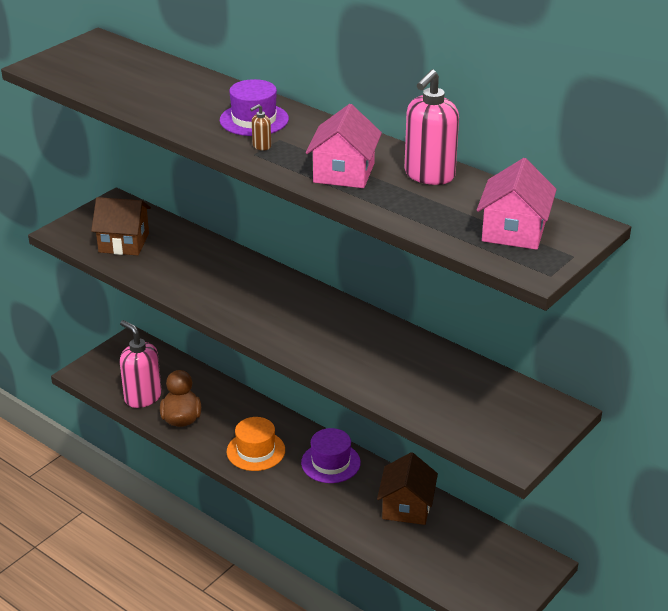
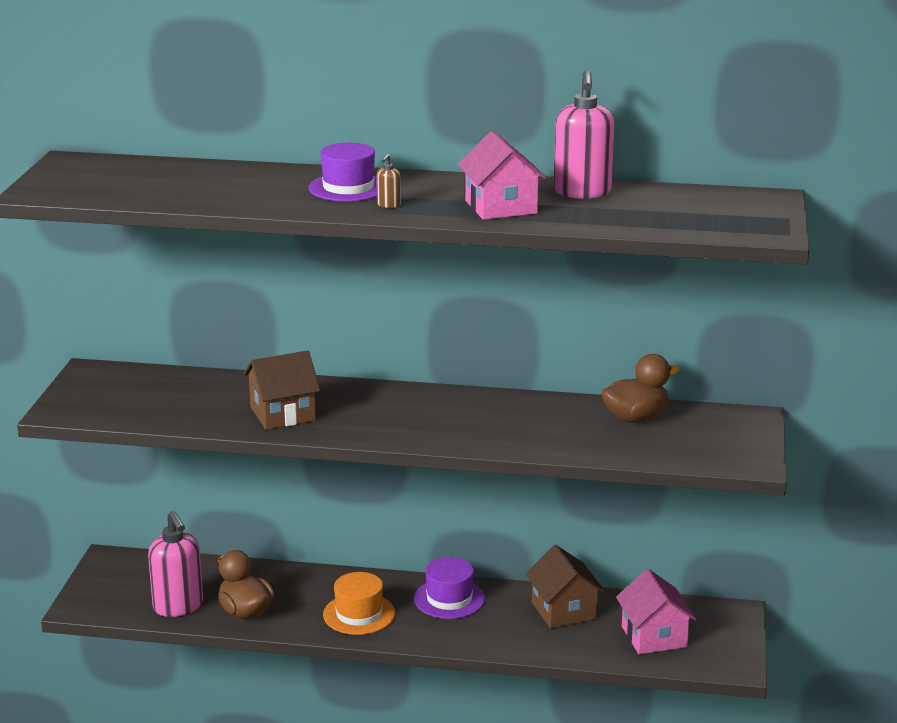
camera: 30 degrees left, 10 degrees down
brown house [91,197,151,255] -> brown house moved to [244,351,320,430]
pink soap dispenser [120,320,162,408] -> pink soap dispenser turned 135 degrees counterclockwise [148,511,203,617]
pink house [477,158,557,250] -> pink house moved to [616,569,697,654]
none -> brown duck [601,354,679,422]

